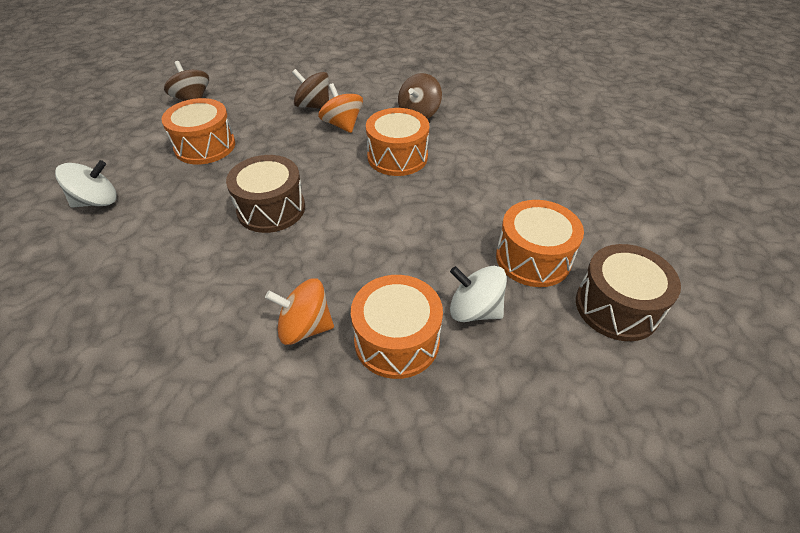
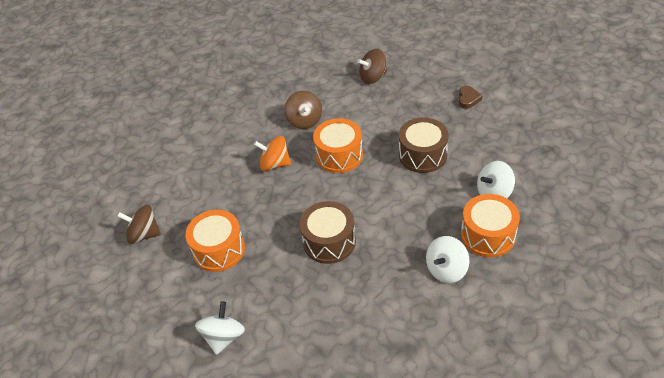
camera: 45 degrees left, 0 degrees up
orange spinning top [265,278,334,345] -> white spinning top [426,236,469,283]
brown spinning top [292,69,329,109] -> brown spinning top moved to [357,49,387,84]
orange drum [496,200,584,287] -> none
brown drum [576,244,681,341] -> brown drum moved to [399,117,449,173]
none -> brown heart [459,86,482,109]

